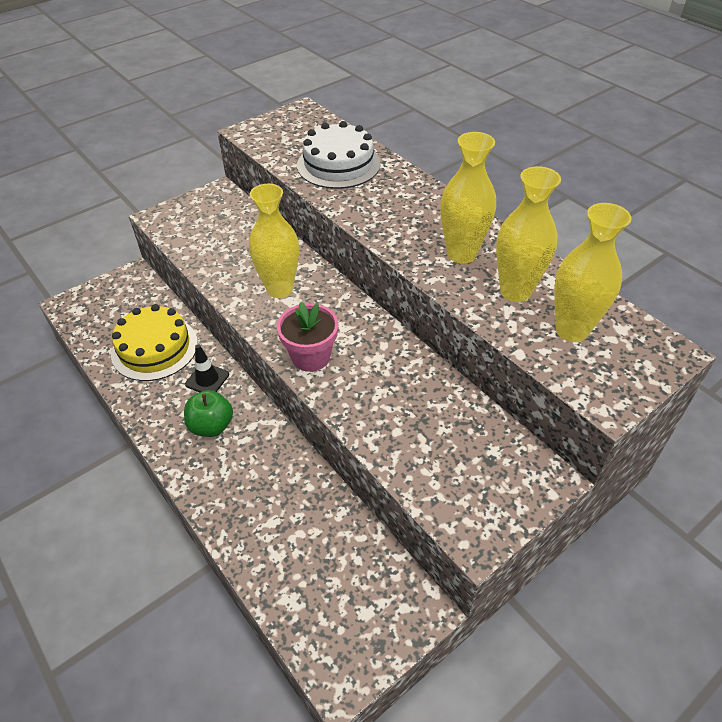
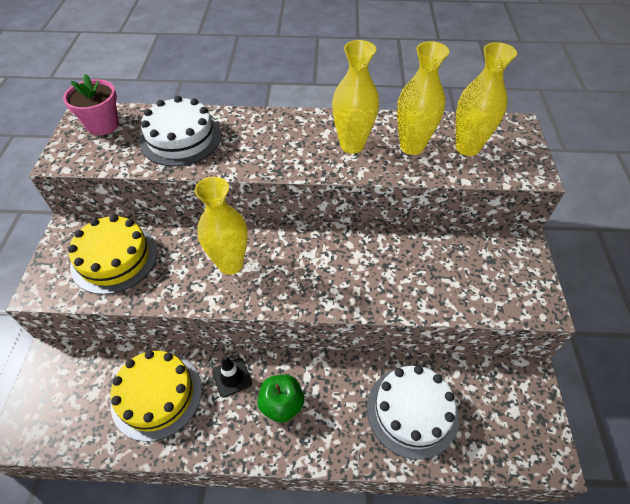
camera: 50 degrees left, 5 degrees up
pink flower pot [277,302,338,372] -> pink flower pot moved to [63,74,119,135]
none -> yellow cake [68,215,158,295]
none -> white cake [367,365,459,460]

